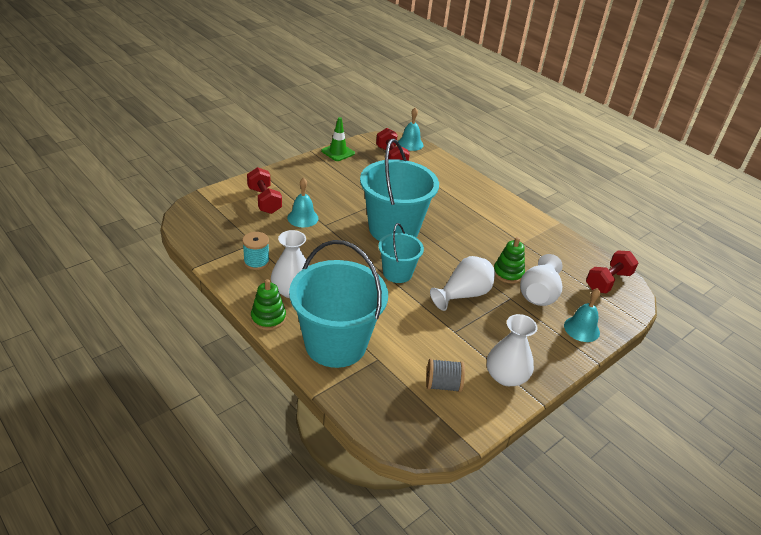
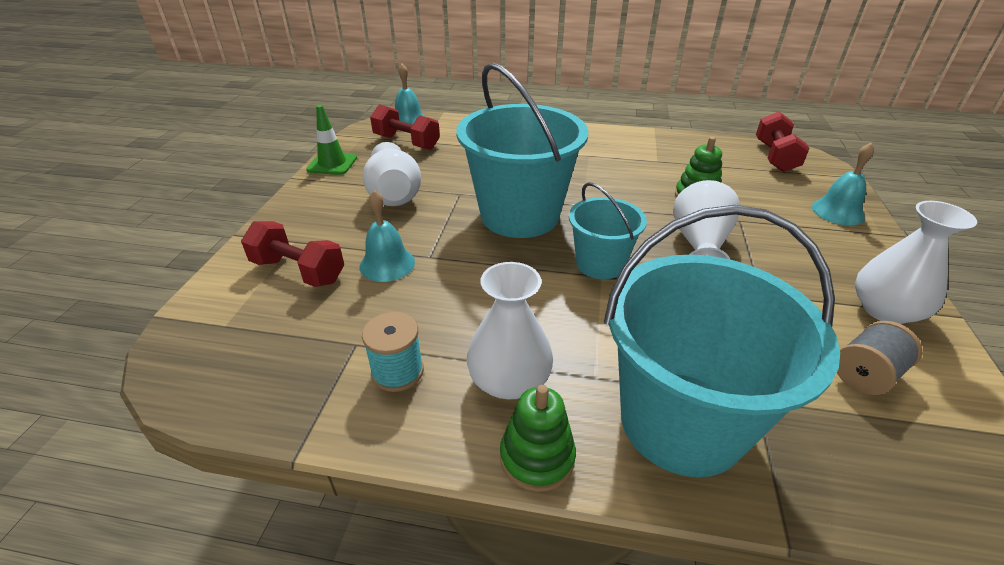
camera: 35 degrees left, 0 degrees up
white vase [520,254,563,306] -> white vase moved to [363,142,421,206]

